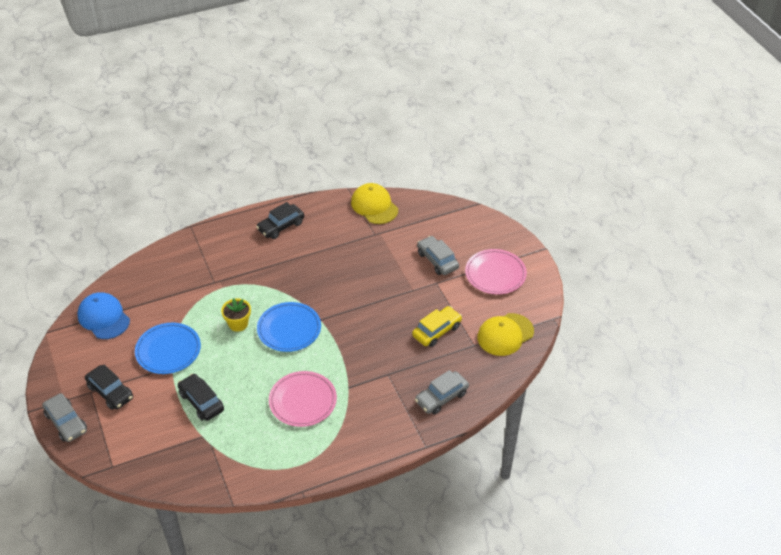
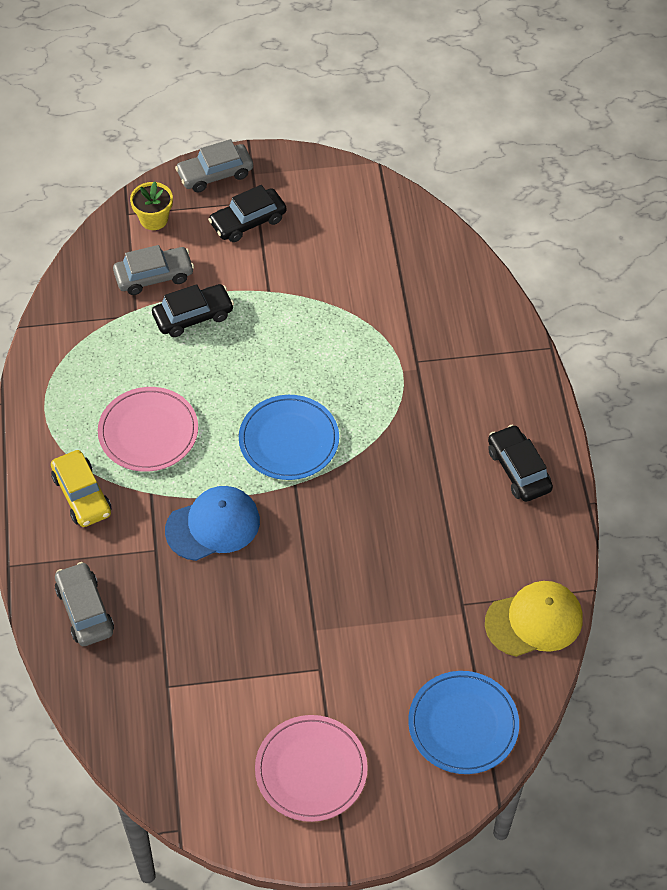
camera: 105 degrees right, 10 degrees up
blue cap [77,292,130,339] -> blue cap moved to [165,486,260,561]
blue plate [135,323,201,374] -> blue plate moved to [408,671,519,774]
yellow flower pot [221,298,251,332] -> yellow flower pot moved to [130,182,173,230]
yellow car [412,306,462,347] -> yellow car moved to [51,450,111,527]
grey car [417,236,459,275] -> grey car moved to [113,245,194,295]
yellow cap [477,313,534,356] -> none

